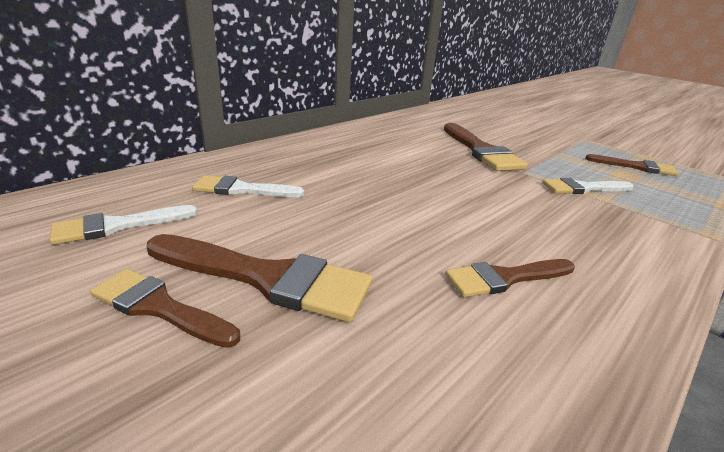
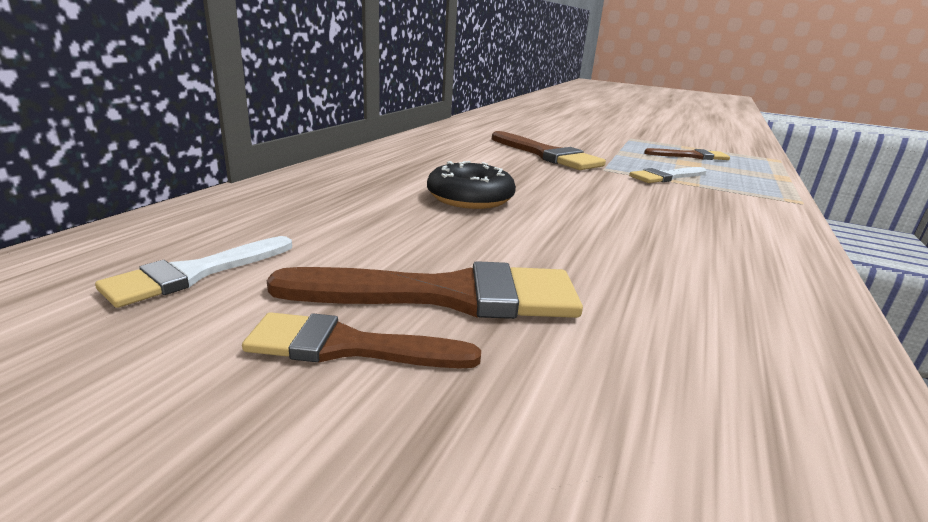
camera: 20 degrees left, 5 degrees down
white brush [192,175,304,197] -> none
brown brush [445,259,575,297] -> none
none -> black donut [427,161,516,209]

